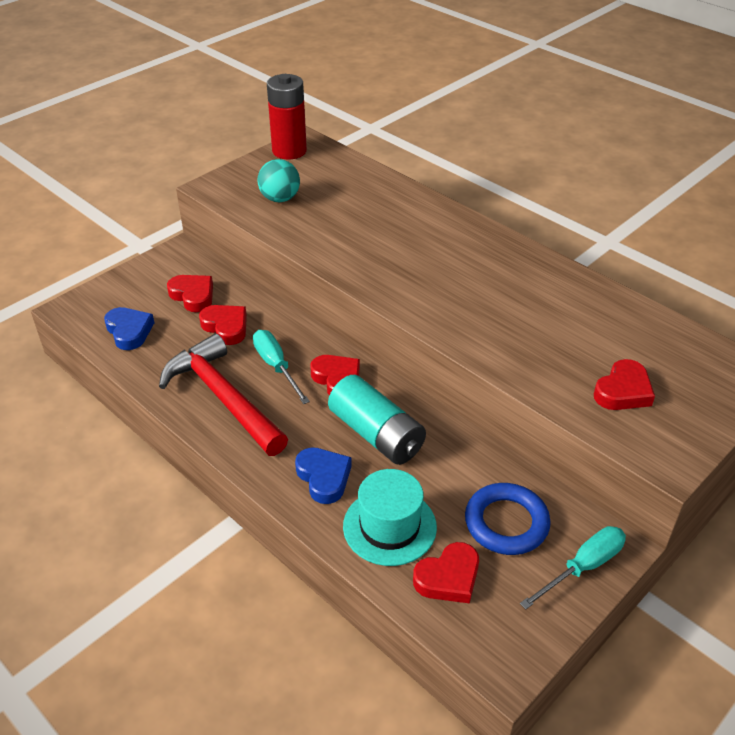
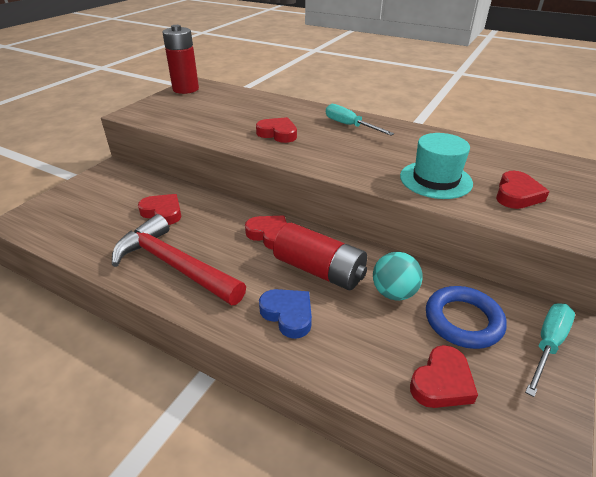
camera: 15 degrees left, 5 degrees down
blue heart [104,307,154,350] -> none
red heart [167,275,213,312] -> red heart moved to [256,117,297,143]
turquoise screwdriver [253,330,310,404] -> turquoise screwdriver moved to [326,104,394,135]
turquoise ball [258,159,300,202] -> turquoise ball moved to [373,252,423,300]
turquoise battery [328,375,426,465] -> red battery [273,223,367,290]
turquoise hat [343,469,437,566] -> turquoise hat moved to [400,133,473,199]

